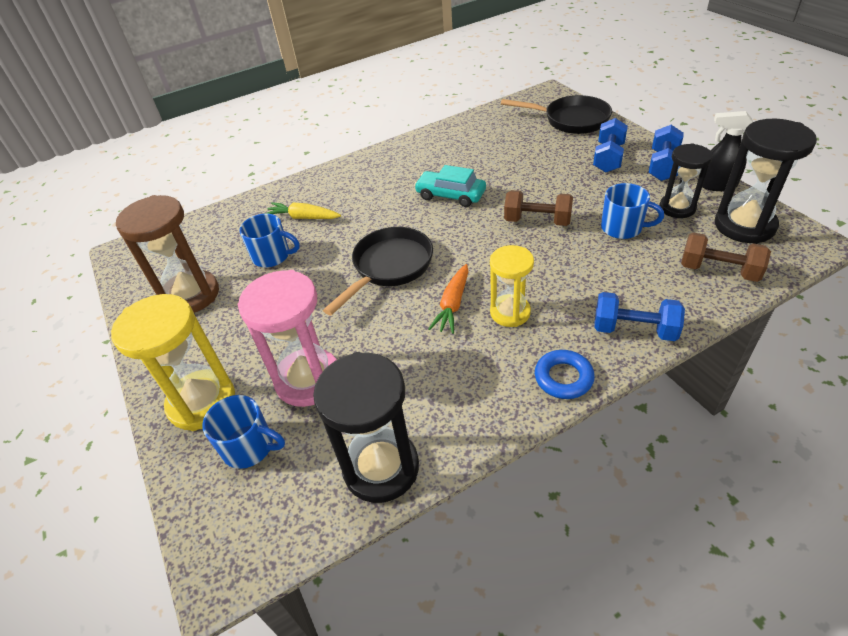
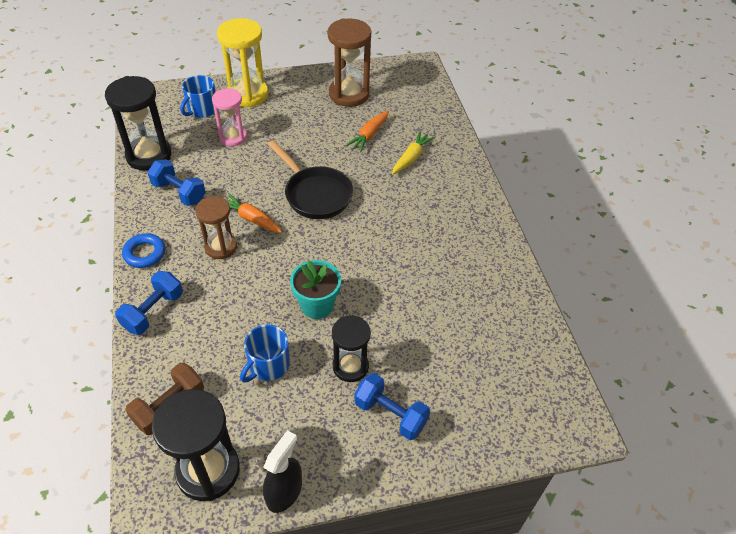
camera: 100 degrees right, 5 degrees up
pink hourglass [238,270,337,407] -> pink hourglass [212,88,247,146], size x0.64
blue mug [239,214,300,267] -> orange carrot [346,111,389,152]
turquoise car [414,165,486,207] -> none
yellow hourglass [490,245,534,327] -> brown hourglass [195,196,237,259]
black pan [501,95,612,134] -> none
brown dumbbell [504,190,573,226] -> turquoise flower pot [290,260,341,319]
blue dumbbell [649,125,684,181] -> blue dumbbell moved to [148,159,206,206]
black hourglass [659,143,713,218] -> black hourglass moved to [332,315,371,382]

